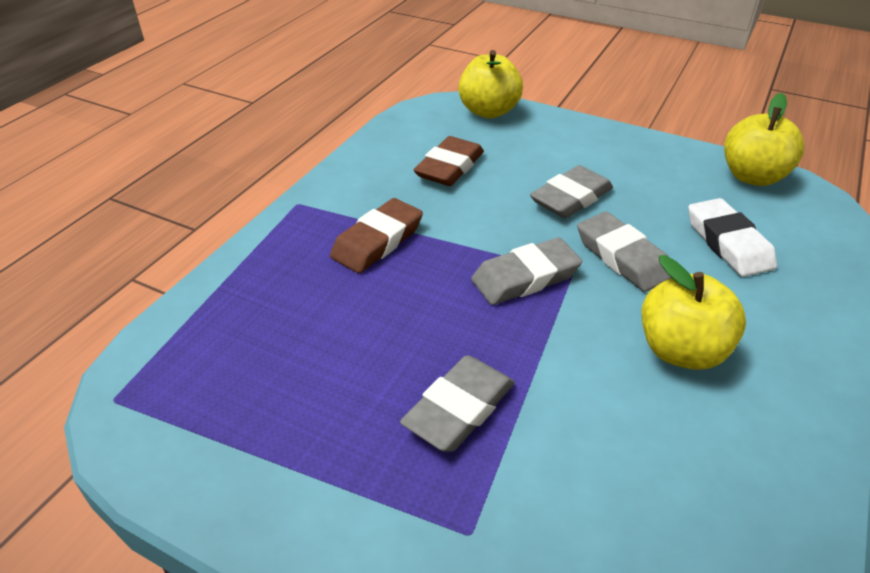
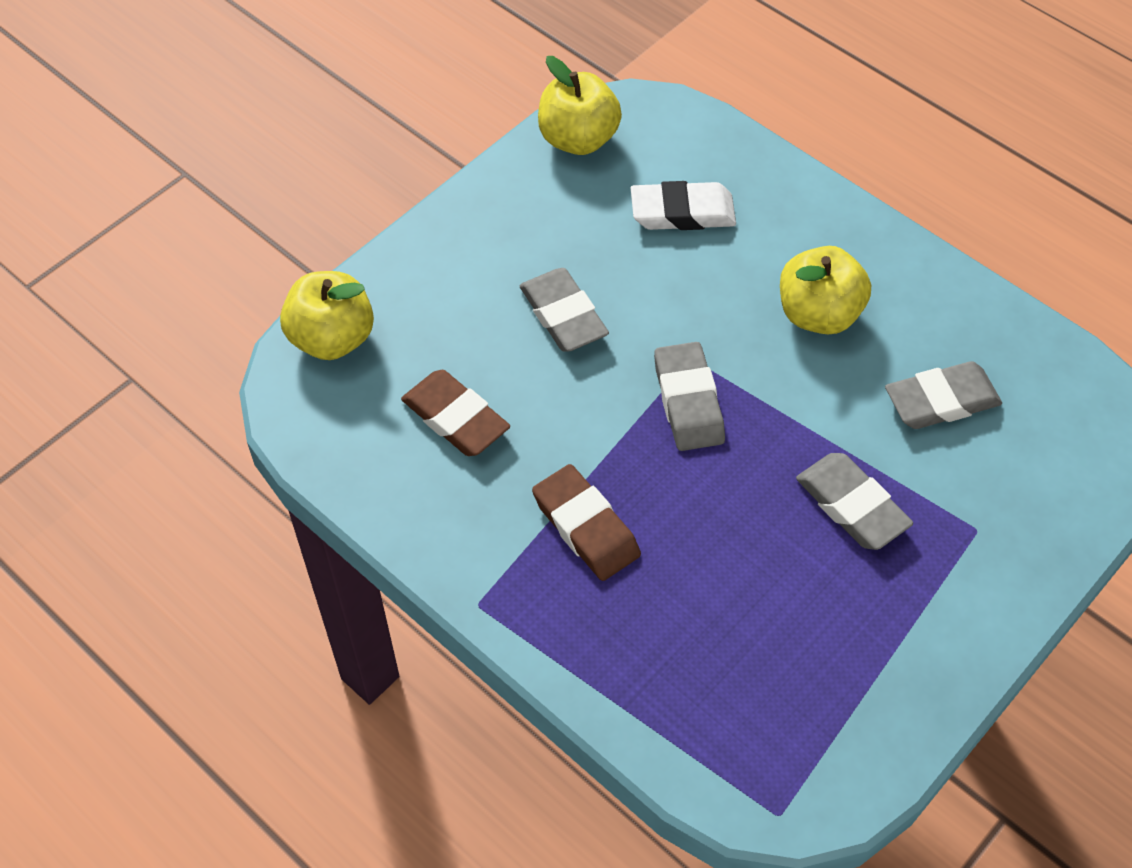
camera: 75 degrees left, 15 degrees up
grey eraser [577,211,672,292] -> grey eraser moved to [885,361,1002,429]

